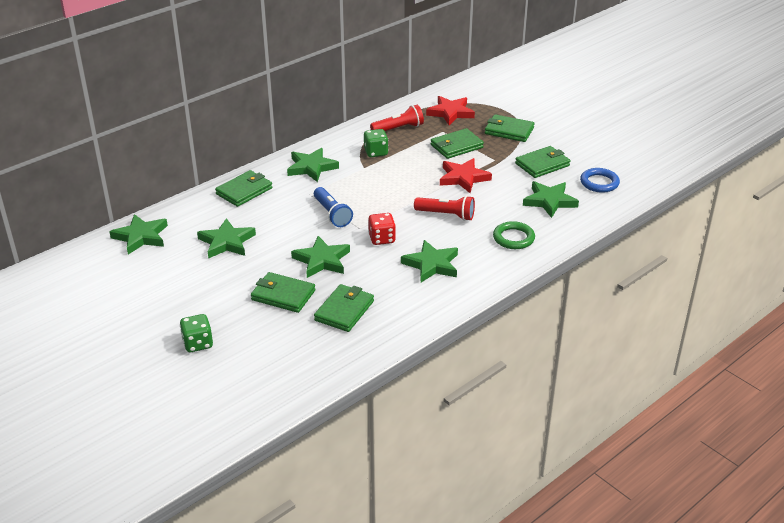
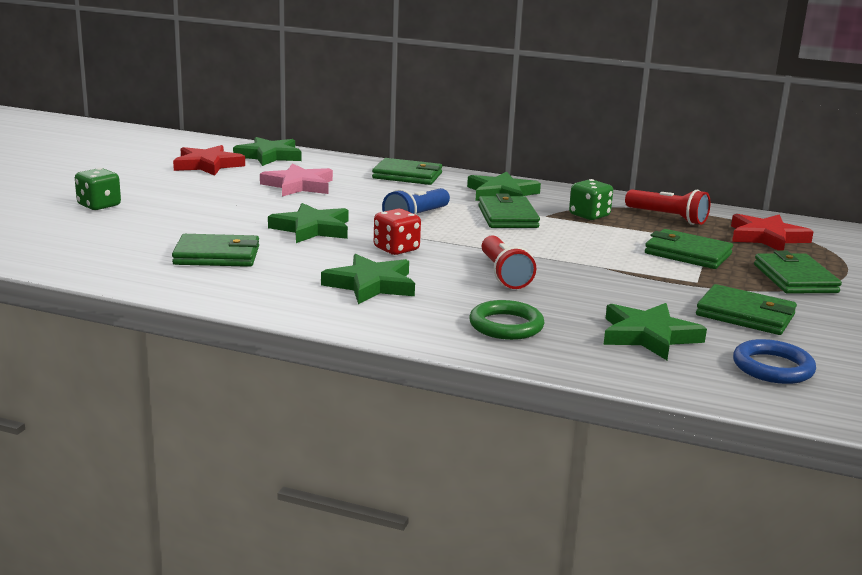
camera: 60 degrees right, 15 degrees down
green star [197,218,256,258] -> pink star [260,163,333,197]
green wallet [251,272,315,313] -> green wallet moved to [478,194,540,228]
red star [440,158,492,193] -> red star moved to [173,145,245,176]

